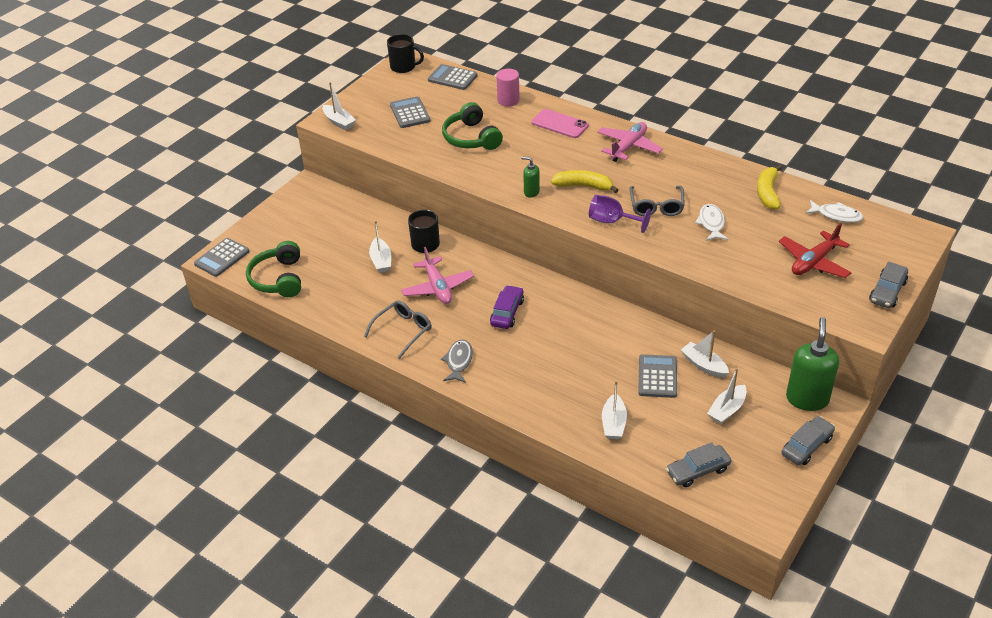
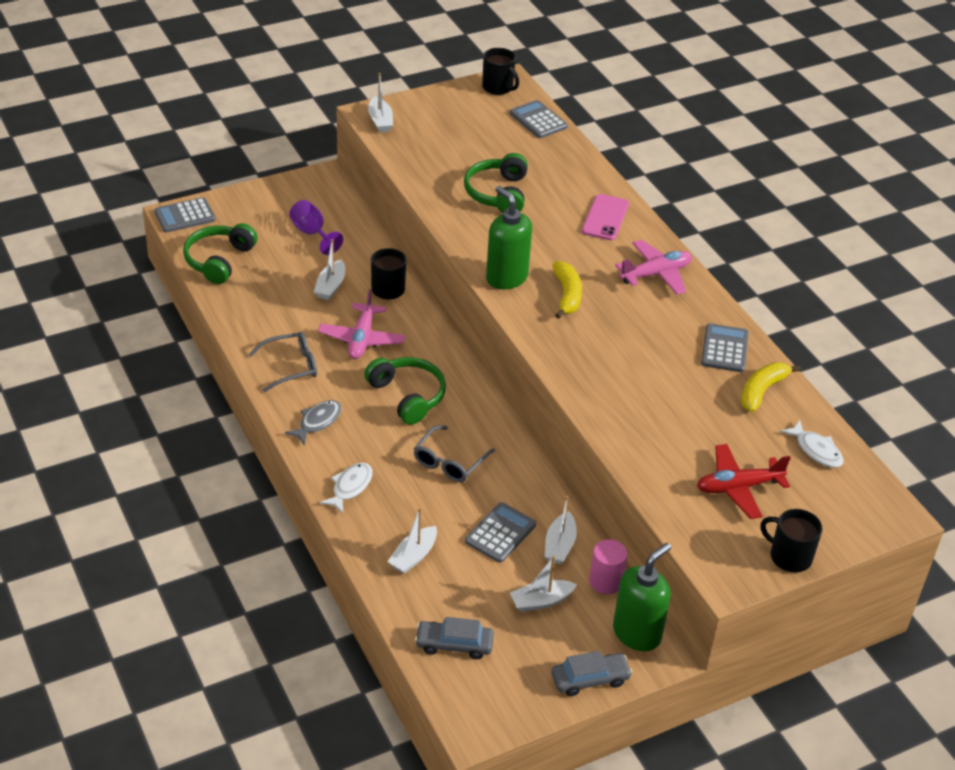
camera: 25 degrees right, 0 degrees up
grey calculator [390,97,430,128] -> grey calculator moved to [701,323,749,372]
purple car [490,285,524,329] -> green headphones [364,357,446,425]
pink cylinder [496,69,520,107] -> pink cylinder moved to [589,539,628,594]
green soap dispenser [521,157,540,198] -> green soap dispenser [486,186,532,289], size x1.98
pink phone [532,109,589,138] -> pink phone turned 45 degrees clockwise [582,194,629,240]
yellow banana [551,170,618,193] -> yellow banana turned 45 degrees clockwise [552,261,582,319]
purple goblet [589,195,651,233] -> purple goblet moved to [289,200,343,255]
grey glasses [630,186,685,216] -> grey glasses moved to [414,425,495,482]
white boat [681,330,729,378] -> white boat turned 150 degrees counterclockwise [544,496,577,564]
white fish [695,204,728,241] -> white fish moved to [320,463,373,513]
grey car [869,262,908,308] -> black mug [760,509,823,572]

